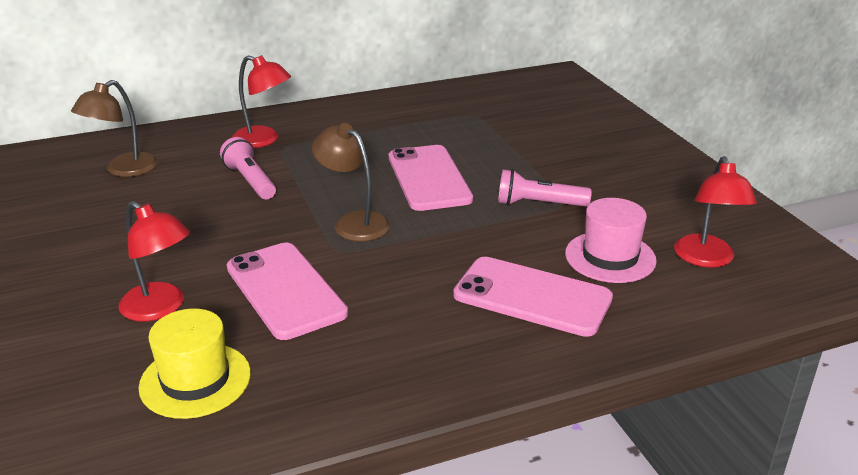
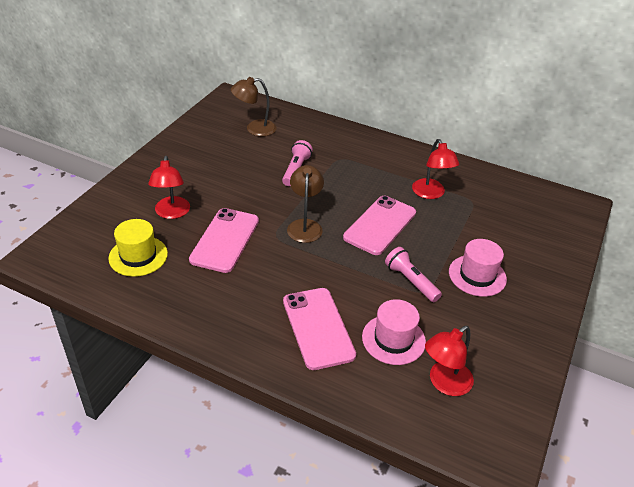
camera: 45 degrees right, 10 degrees up
red lamp [232,55,291,148] -> red lamp moved to [412,139,459,199]
none -> pink hat [449,239,507,297]

